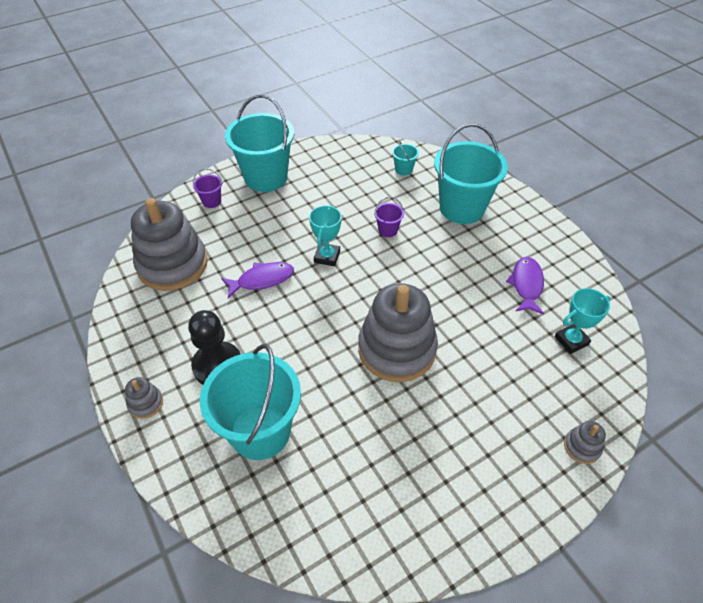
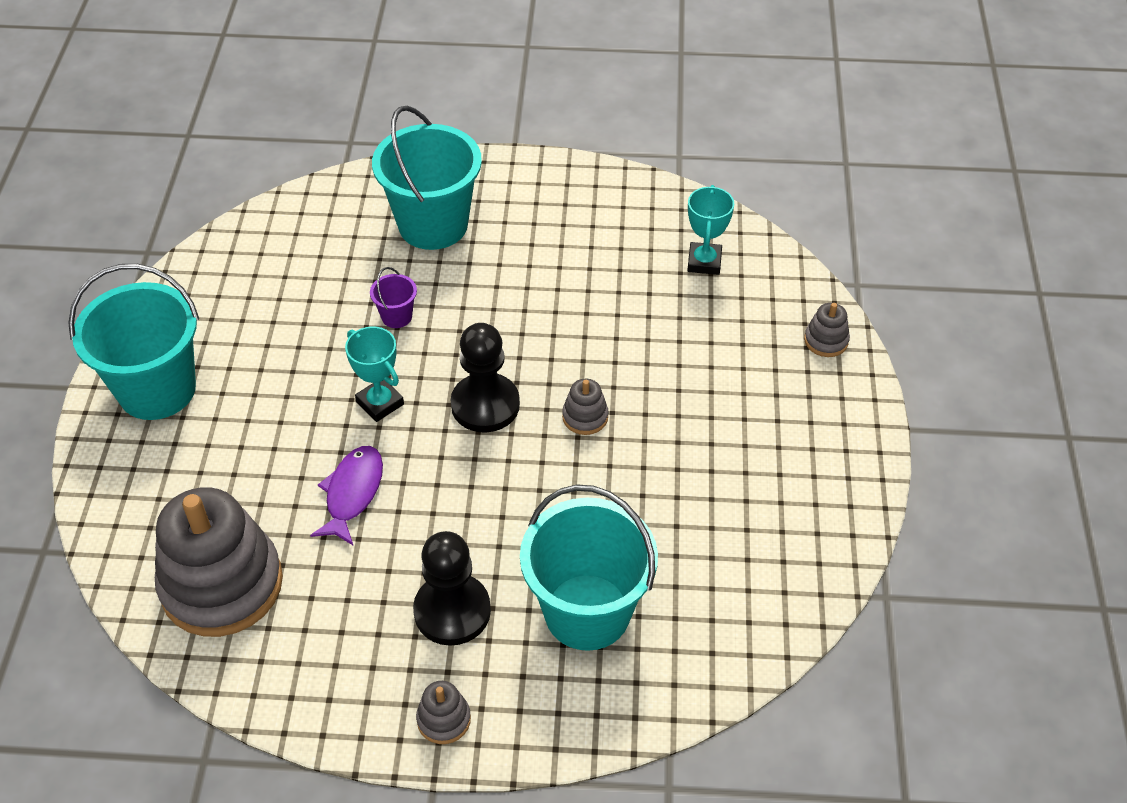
camera: 55 degrees left, 0 degrees up
purple bucket [193,168,223,208] -> none
grey stacking toy [358,283,438,382] -> grey stacking toy [562,379,609,435], size x0.41
turquoise bucket [392,139,419,175] -> none
purple fish [506,257,544,315] -> none
none -> black pawn [451,323,520,433]

